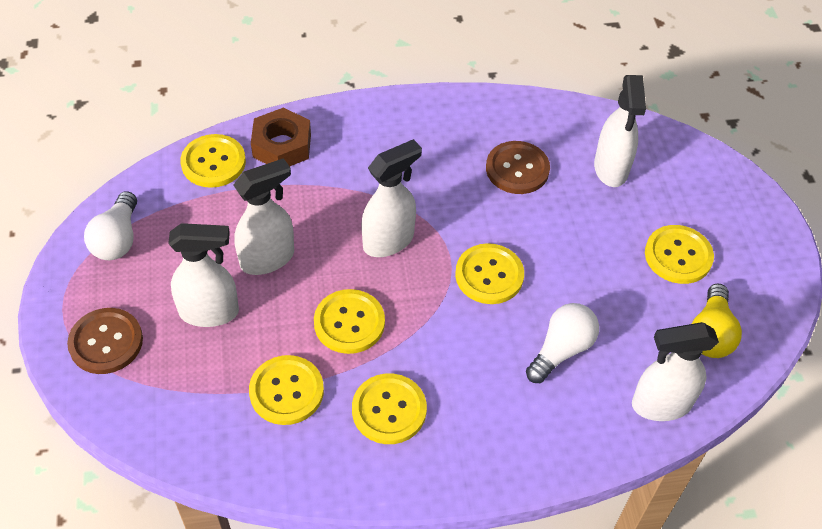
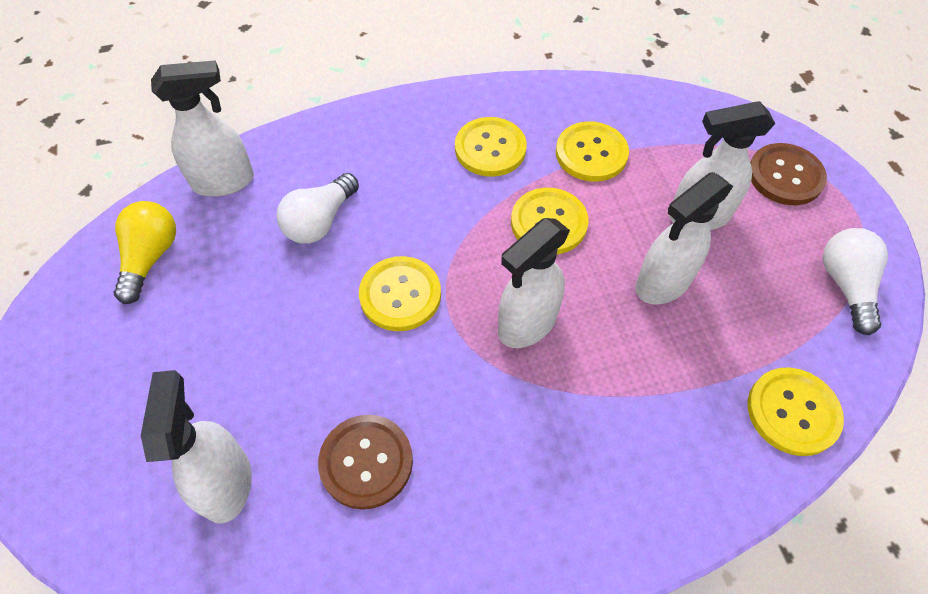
camera: 175 degrees right, 5 degrees up
brown nut [251,108,311,166] -> none
yellow button [645,225,714,284] -> none

